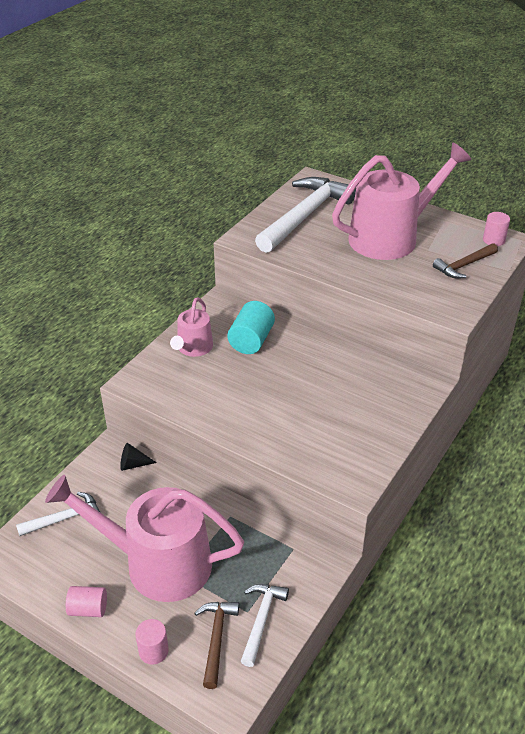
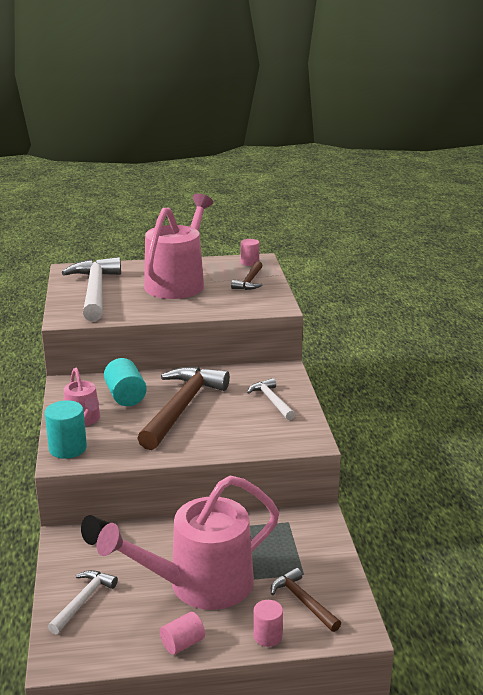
camera: 40 degrees left, 15 degrees down
white hammer [241,584,289,667] -> white hammer moved to [247,378,295,420]
none -> turquoise cylinder [45,400,87,459]
none -> brown hammer [137,367,230,450]

